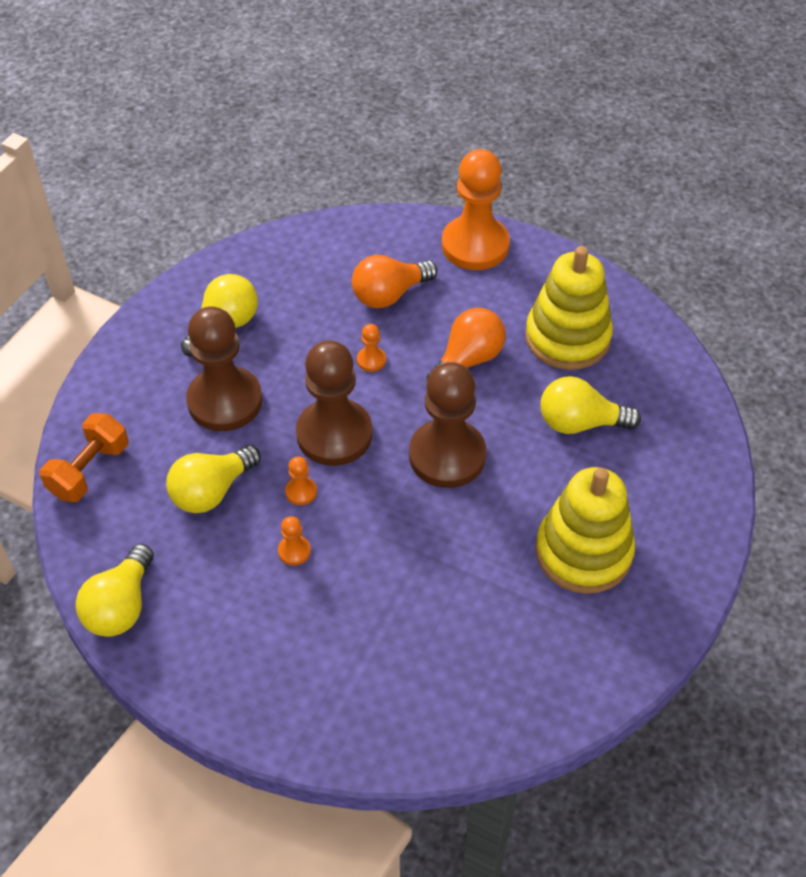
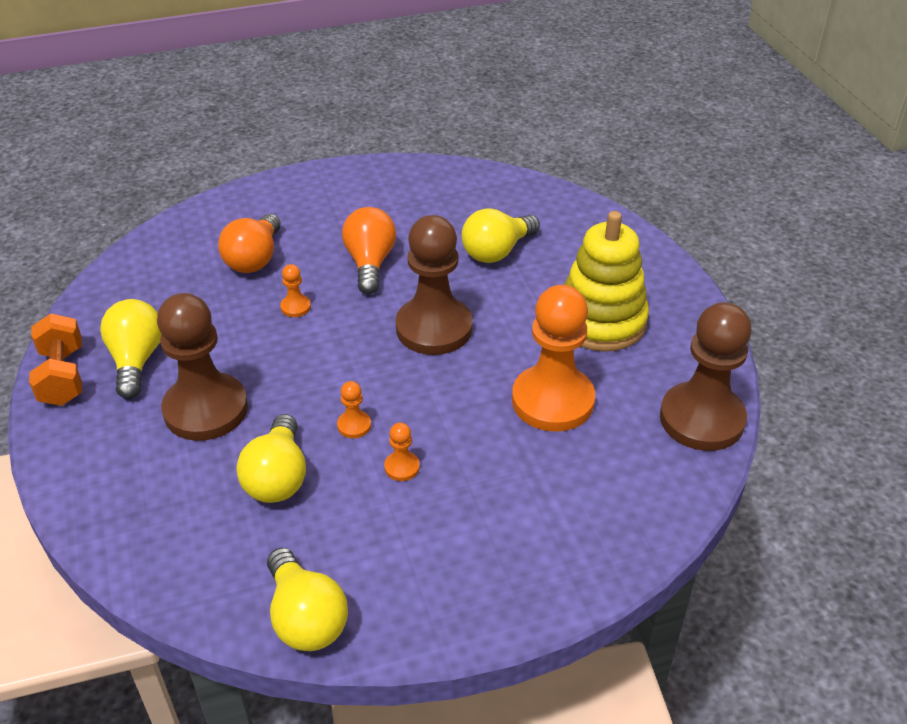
camera: 45 degrees left, 10 degrees down
orange dumbbell [40,413,129,502] -> orange dumbbell moved to [29,313,82,406]
brown pawn [296,340,373,466] -> brown pawn moved to [660,302,752,451]
orange pawn [442,149,510,270] -> orange pawn moved to [512,285,595,432]
yellow stacking toy [525,246,613,370] -> none

